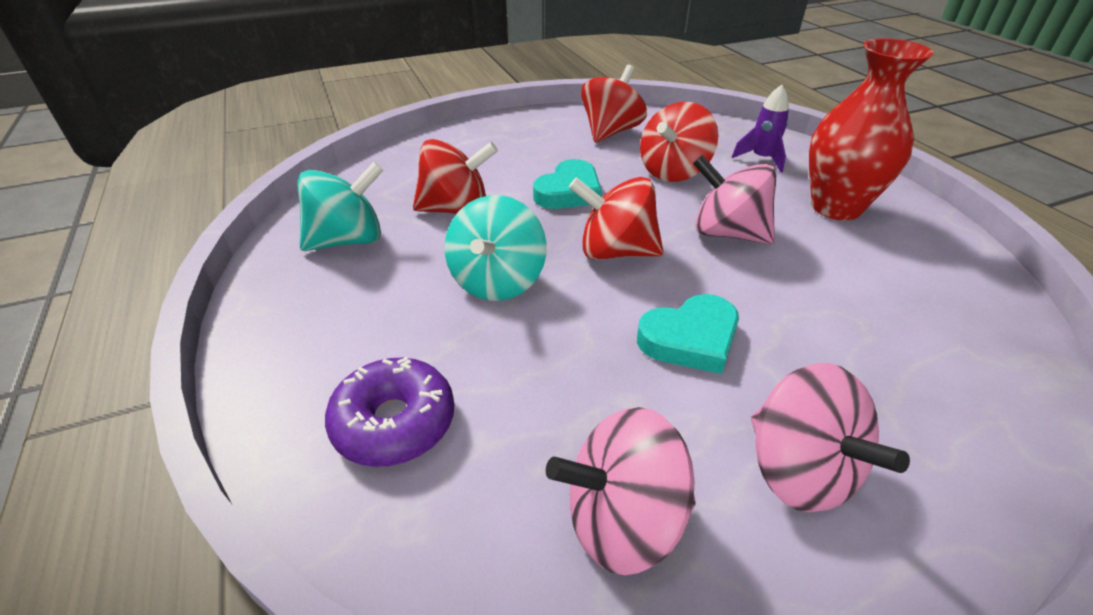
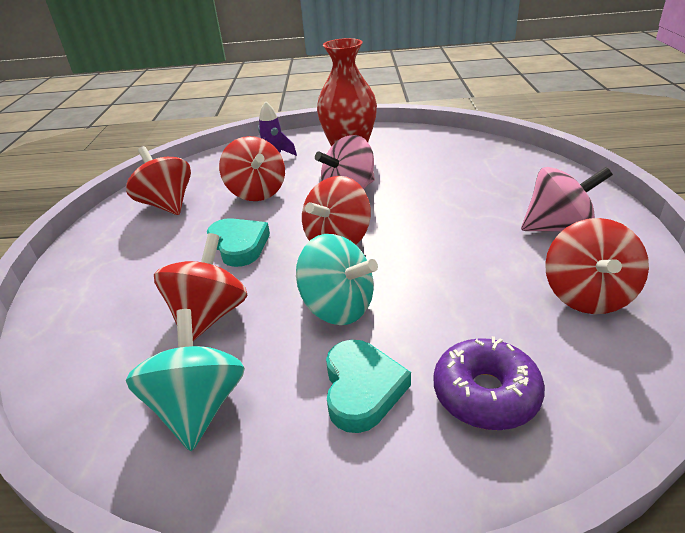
camera: 65 degrees left, 5 degrees down
pink spinning top [546,407,696,575] -> red spinning top [545,218,649,314]
turquoise heart [637,294,739,374] -> turquoise heart moved to [326,340,411,433]

